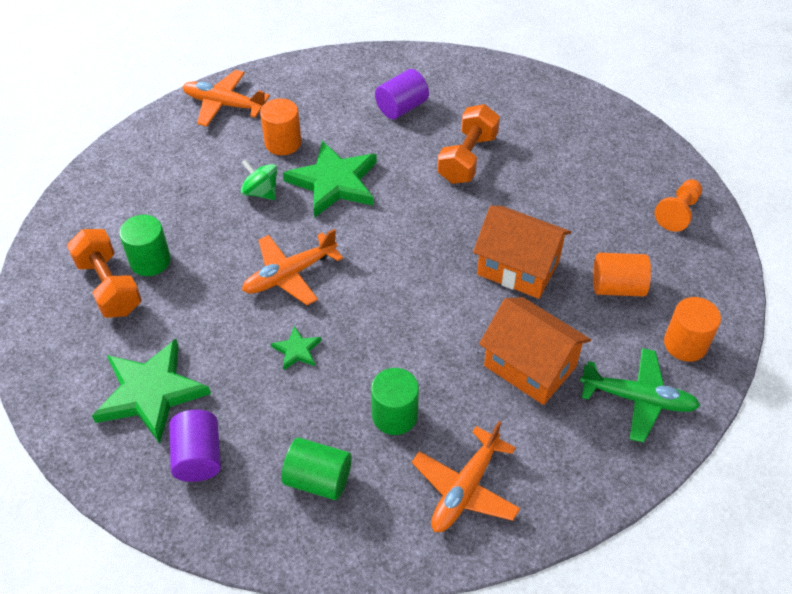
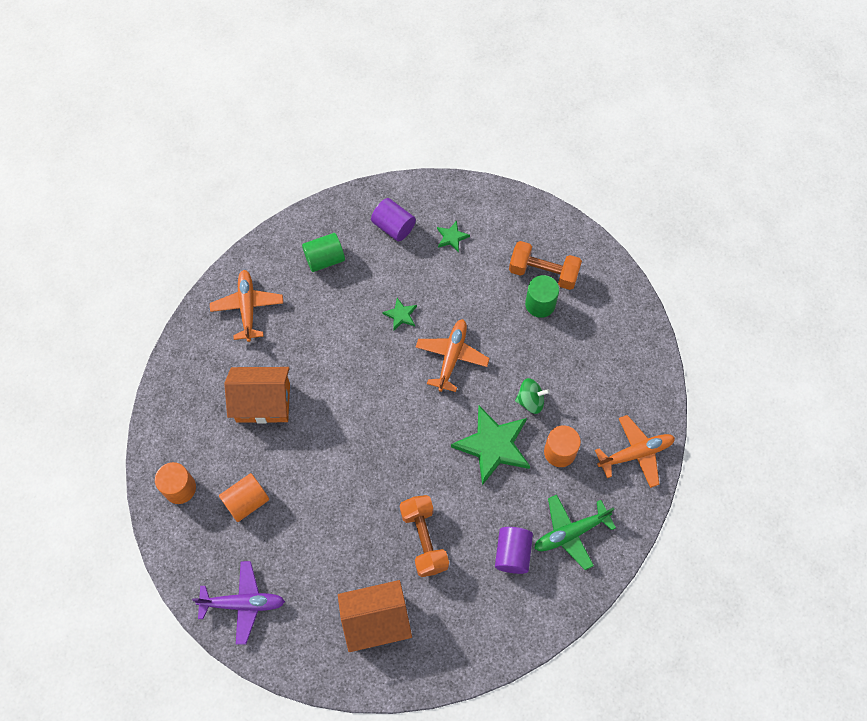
camera: 140 degrees right, 15 degrees up
green star [92,339,211,444] -> green star [437,221,470,252], size x0.46
green cylinder [371,368,419,435] -> none
orange house [473,206,571,299] -> orange house moved to [338,580,412,652]
green plane [580,348,700,443] -> green plane moved to [534,495,616,570]
orange pawn [654,179,702,232] -> purple plane [192,561,285,645]

